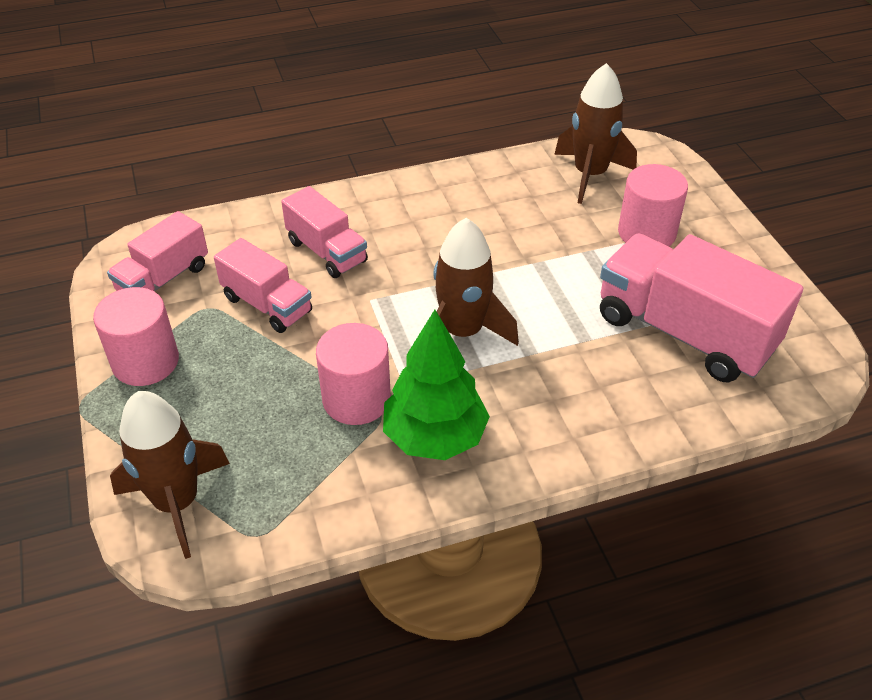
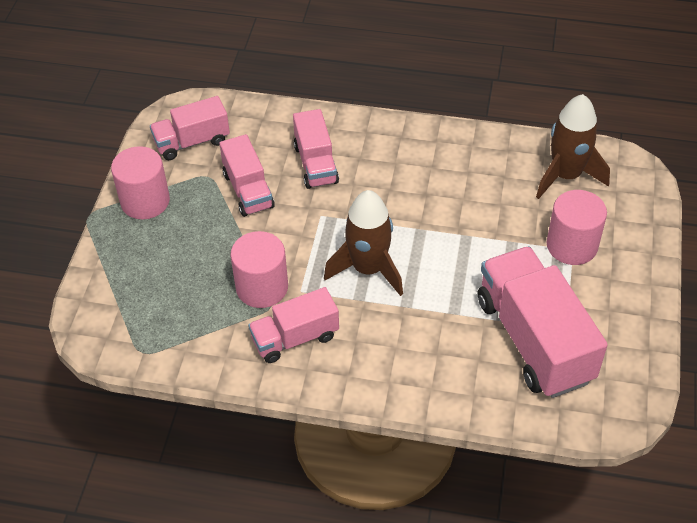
camera: 30 degrees right, 5 degrees up
brown rocket [110,391,230,559] -> none
green tree [383,310,490,460] -> pink truck [248,287,339,363]

